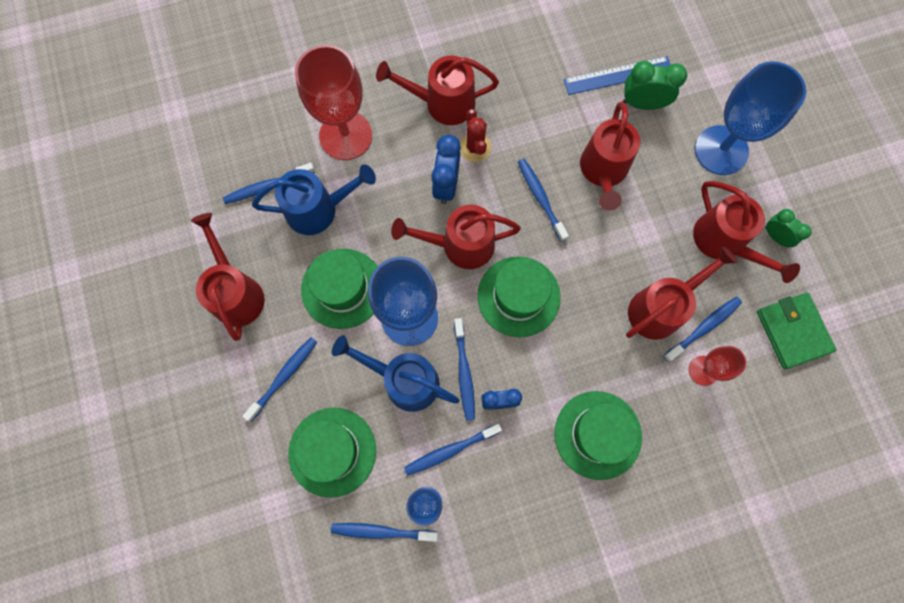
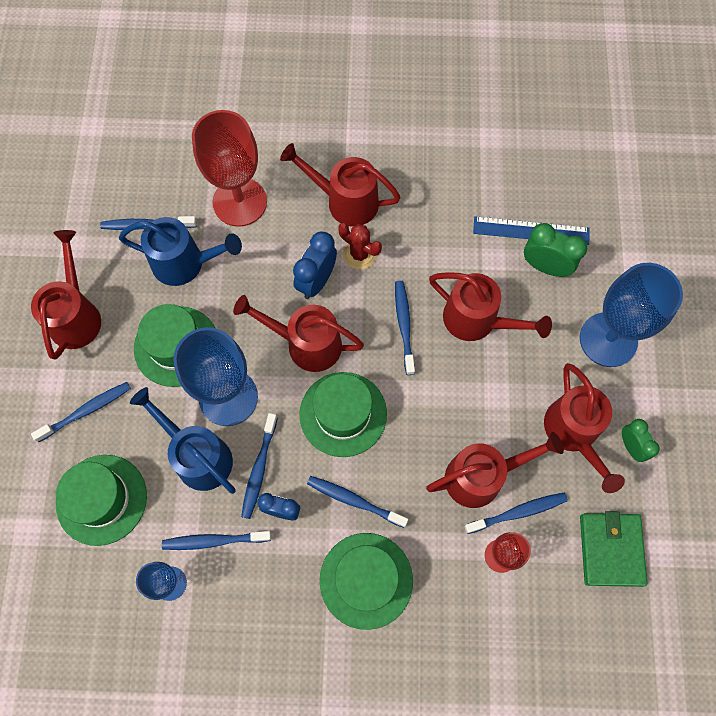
camera: 20 degrees right, 5 degrees down
blue toothbrush [331,523,438,542] -> blue toothbrush moved to [307,476,408,528]
red cactus [460,109,492,162] -> red cactus turned 60 degrees counterclockwise [338,223,382,269]
red watering can [580,101,640,211] -> red watering can turned 90 degrees counterclockwise [429,272,552,341]

